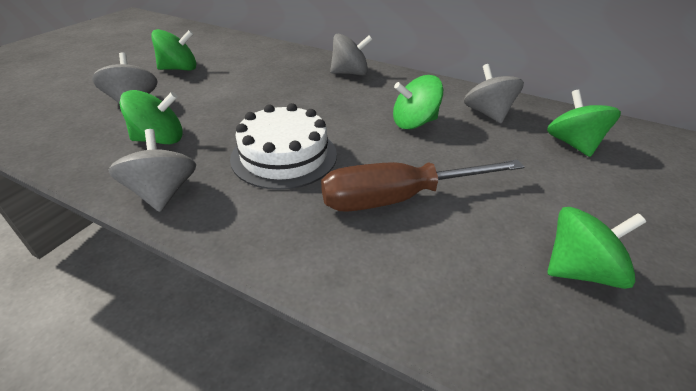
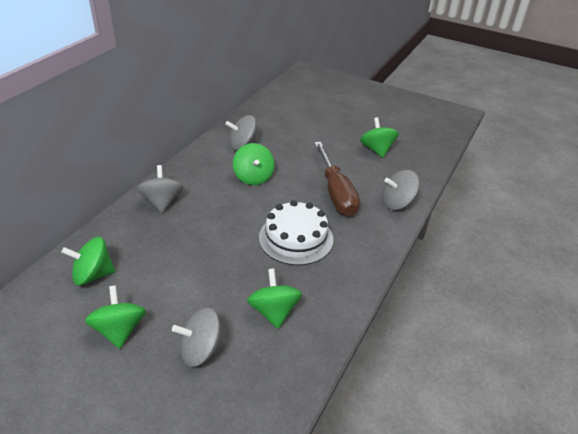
camera: 90 degrees left, 0 degrees up
grey spinning top [109,129,196,212] -> grey spinning top moved to [382,170,420,210]
green spinning top [547,90,621,157] -> green spinning top moved to [61,237,115,286]

